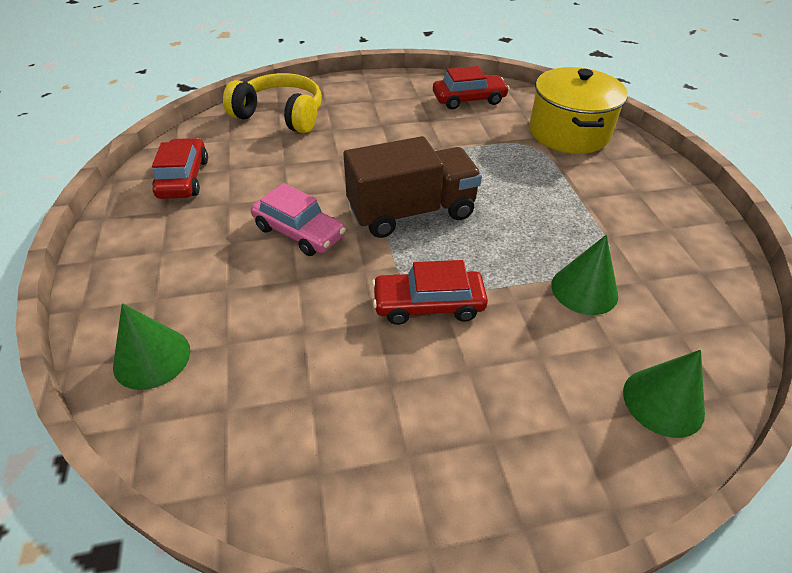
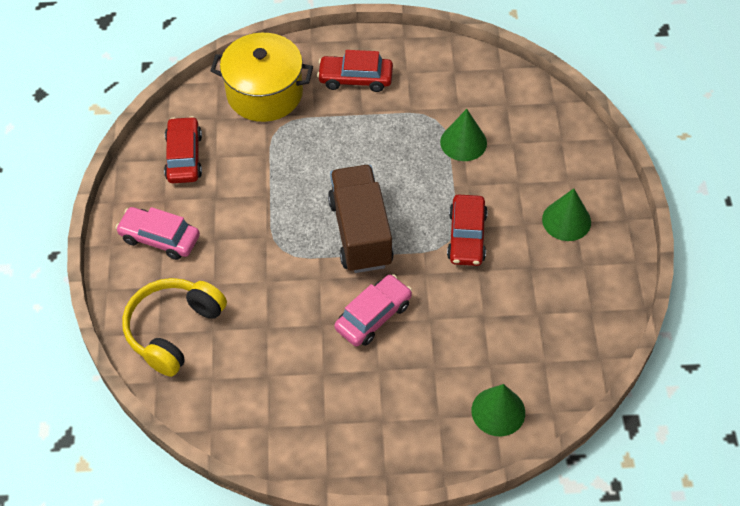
camera: 80 degrees left, 10 degrees up
red car [152,138,208,199] -> red car moved to [317,50,393,92]
green cone [623,350,705,438] -> green cone moved to [542,188,591,241]
none -> pink car [116,207,200,260]

